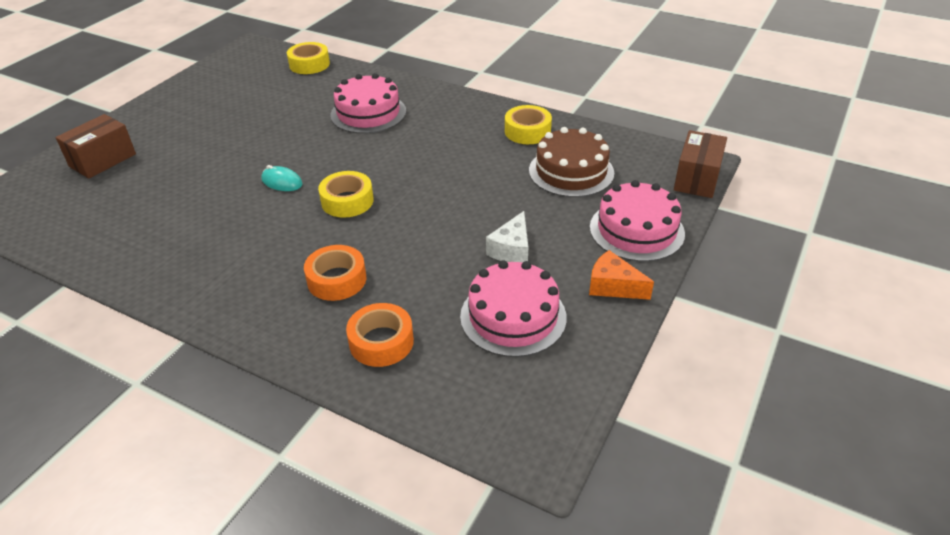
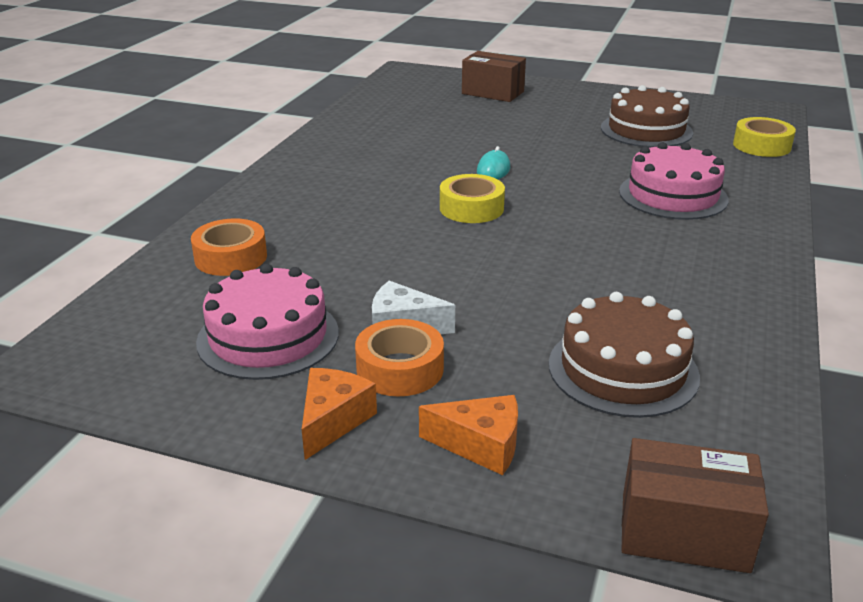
camera: 80 degrees right, 10 degrees down
orange tape [304,245,366,301] -> orange tape moved to [355,319,444,396]
yellow tape [505,105,552,144] -> none
pink cake [590,180,685,262] -> orange cheese [419,395,518,475]
none -> brown cake [601,85,693,148]

